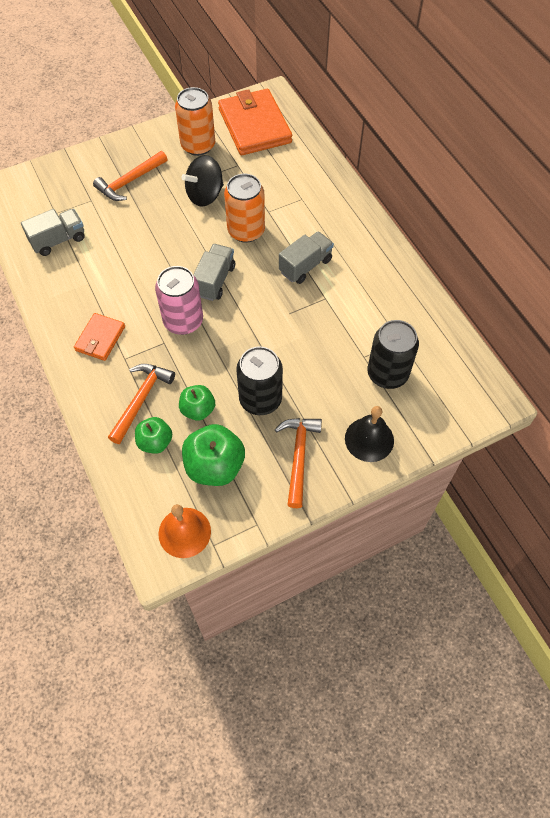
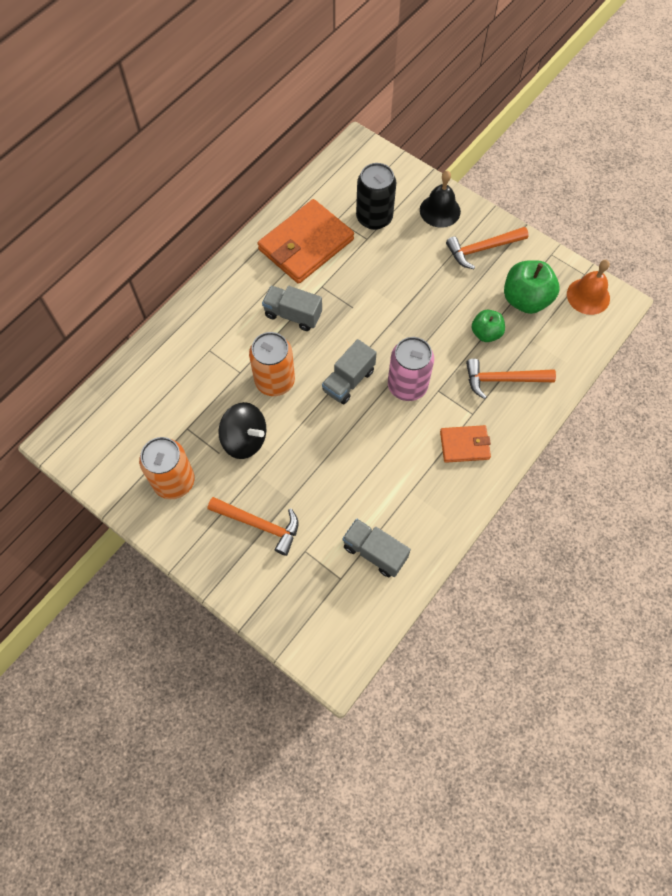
camera: 115 degrees left, 5 degrees up
green apple [135,417,172,454] -> none
grey truck [193,244,235,301] -> grey truck turned 45 degrees counterclockwise [322,339,377,404]
orange wallet [218,89,292,155] -> orange wallet moved to [258,199,354,284]
black can [236,346,283,415] -> none

